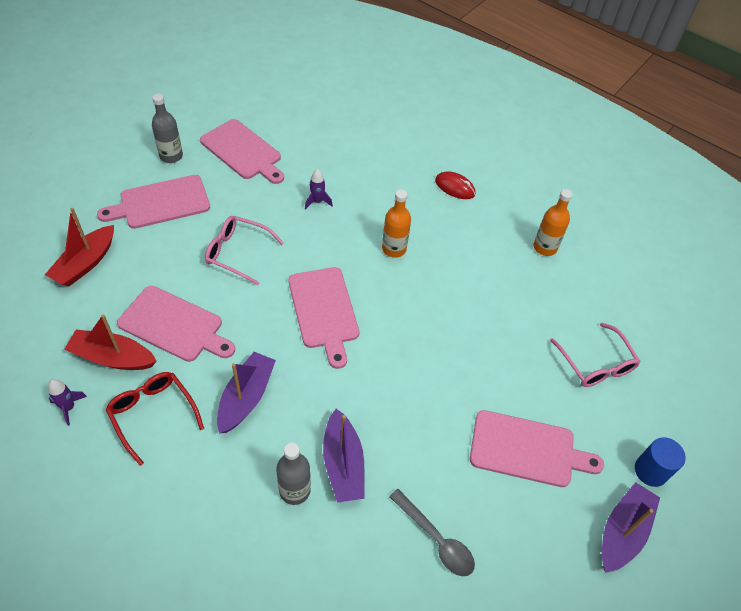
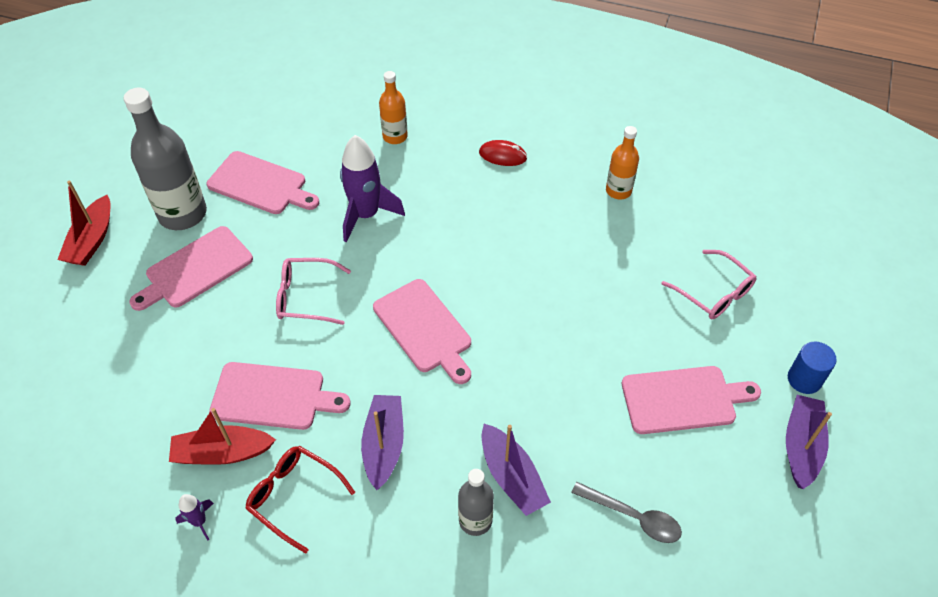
camera: 15 degrees left, 0 degrees up
red boat [45,208,114,286] -> red boat moved to [57,181,111,266]
grey bottle [152,94,183,163] -> grey bottle [124,88,207,230], size x1.83
purple rocket [305,169,333,210] -> purple rocket [340,135,405,242], size x2.17
orange bottle [382,190,411,258] -> orange bottle moved to [379,71,408,144]

